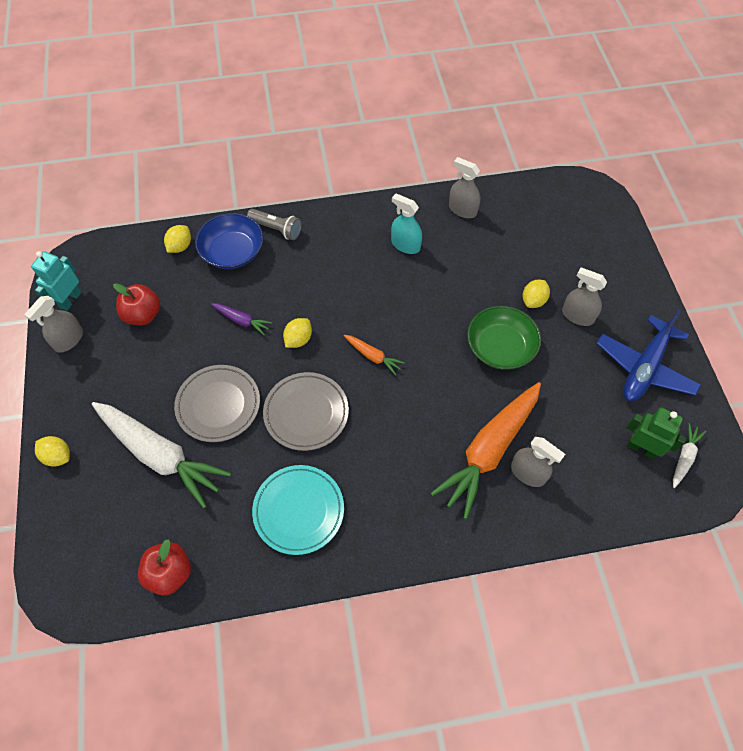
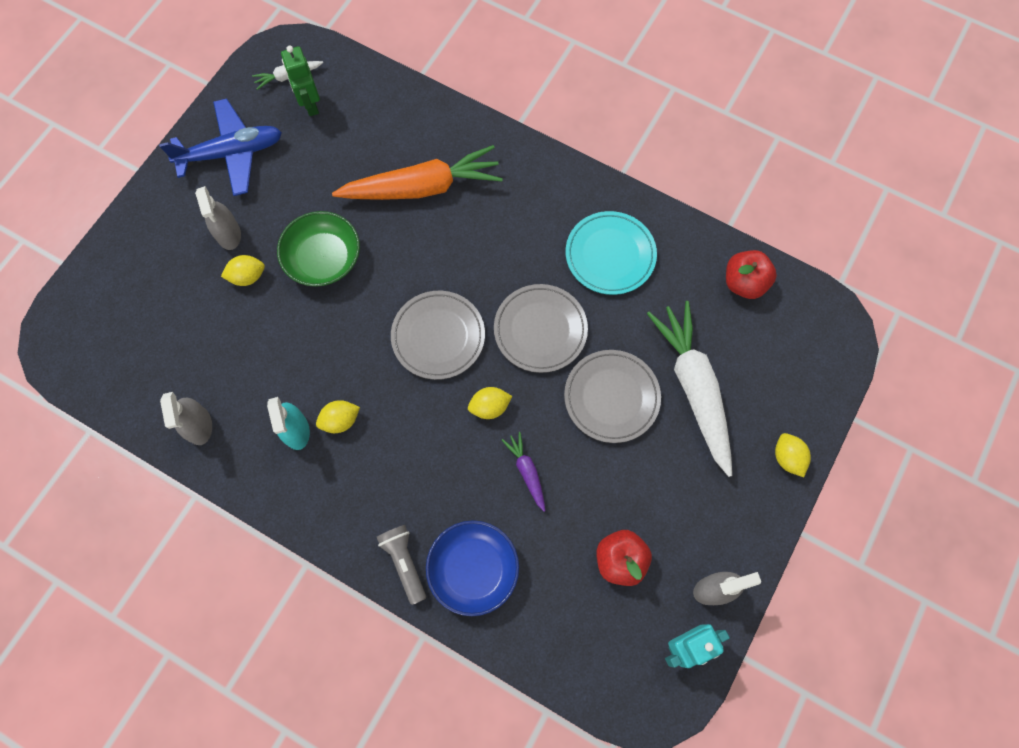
camera: 140 degrees left, 10 degrees up
yellow lemon [164,225,191,253] -> yellow lemon moved to [316,400,360,433]
orange carrot [344,335,405,376] -> grey plate [391,291,485,380]
grey spray bottle [511,437,565,487] -> none

